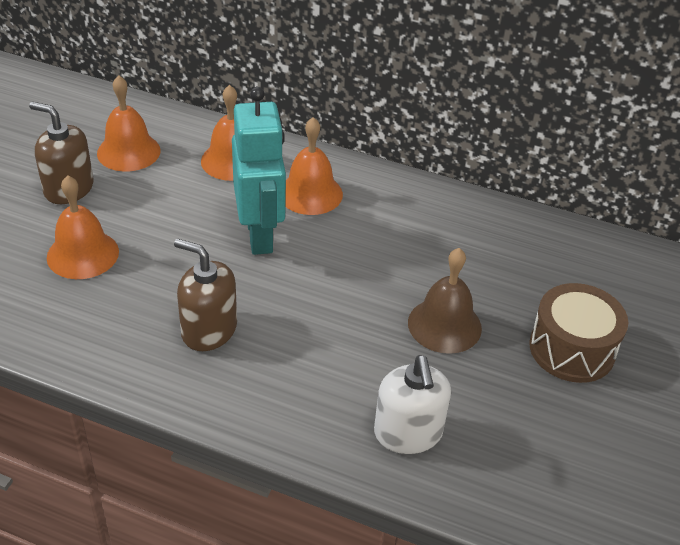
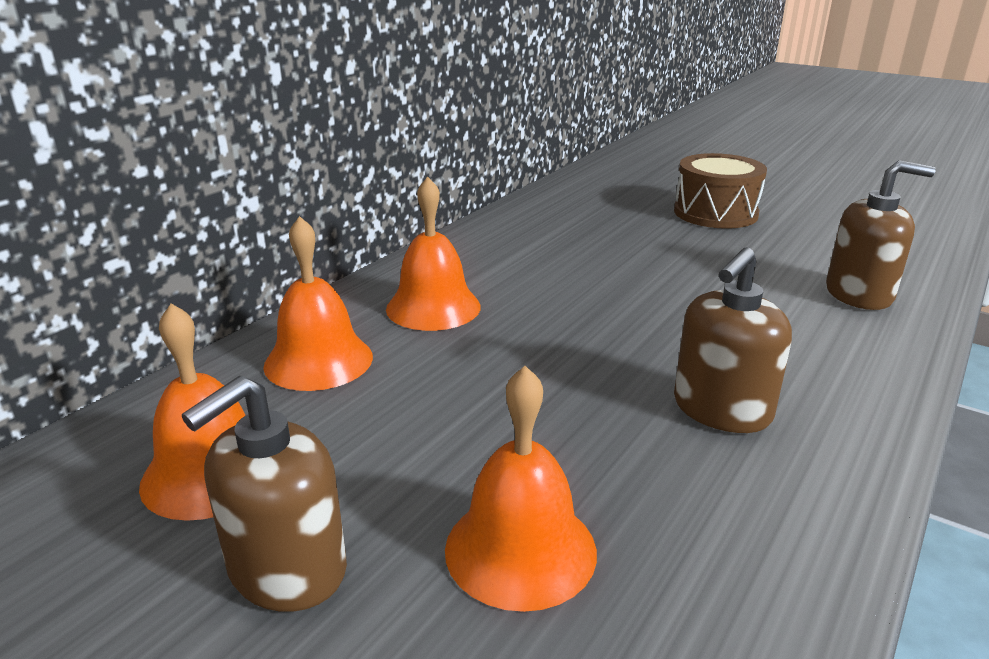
camera: 75 degrees left, 15 degrees down
turquoise robot [232,87,286,255] -> none
white soap dispenser [374,355,451,454] -> brown soap dispenser [826,161,936,310]
brown bell [408,248,482,354] -> none

